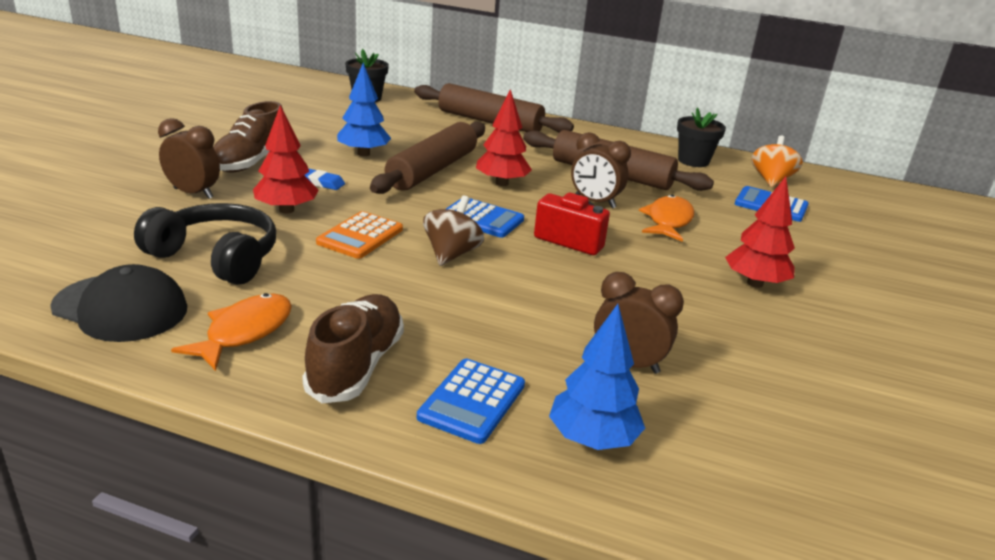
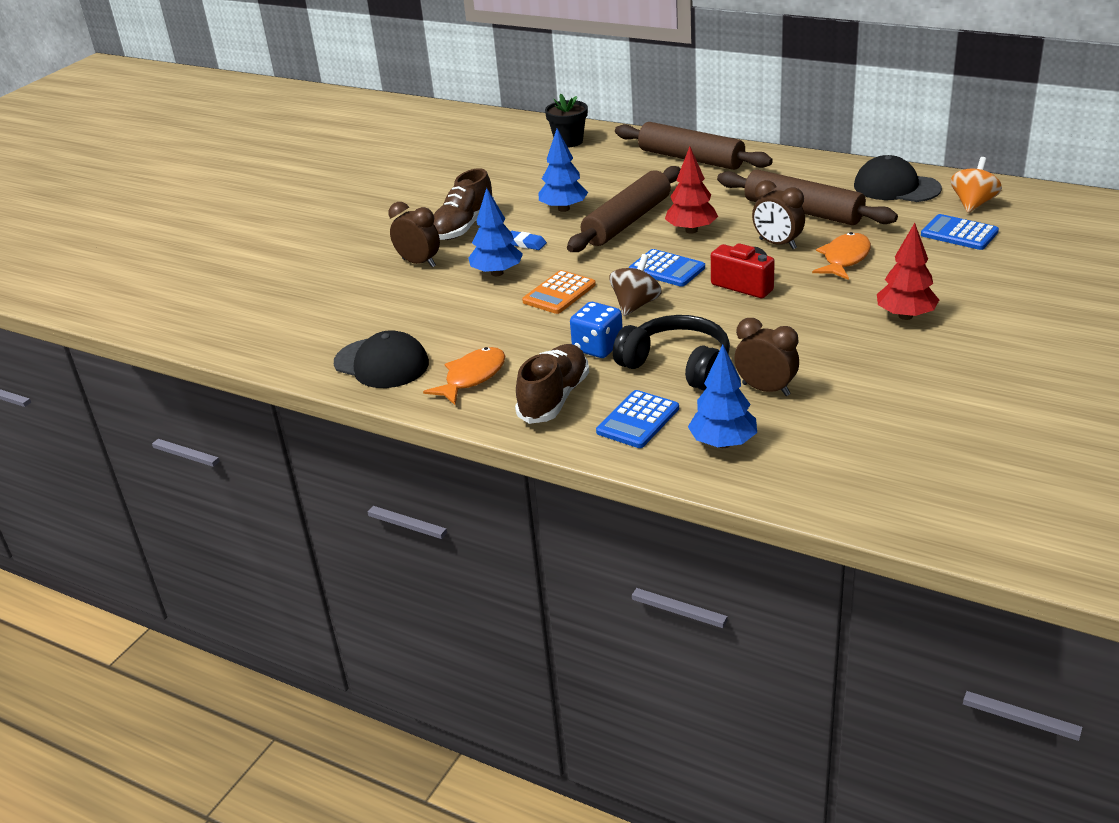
camera: 15 degrees right, 5 degrees up
black headphones [134,203,276,285] -> black headphones moved to [613,315,730,391]
red tree [253,105,318,214] -> blue tree [469,188,523,276]
black flower pot [677,108,726,167] -> black cap [854,155,942,202]
none -> blue dice [570,302,623,358]

